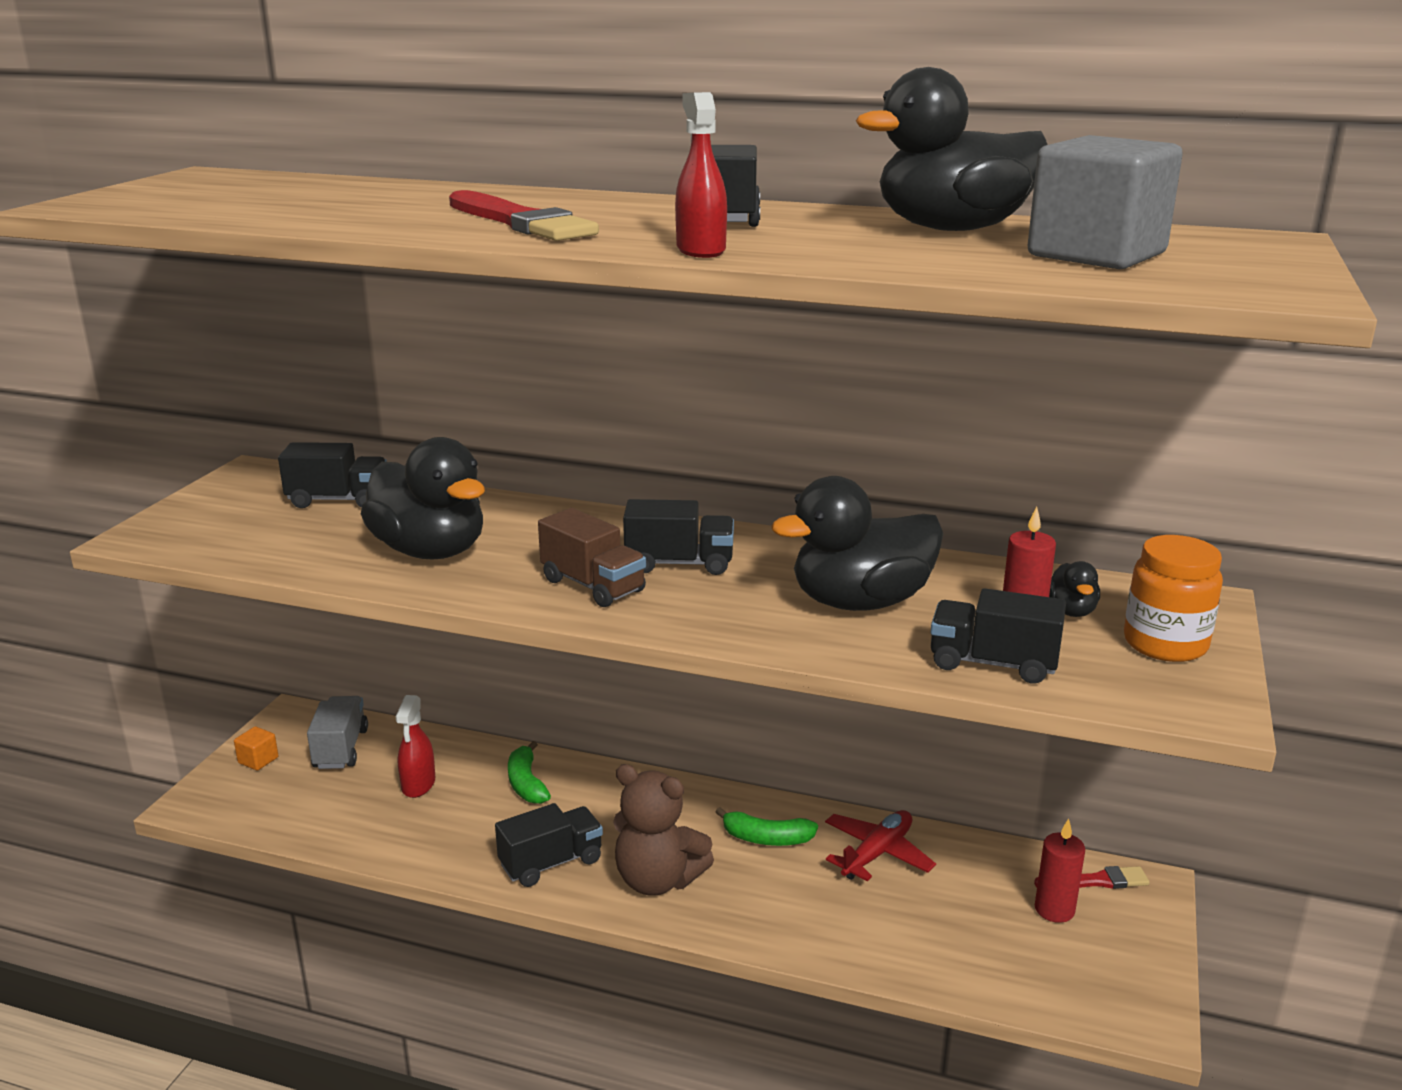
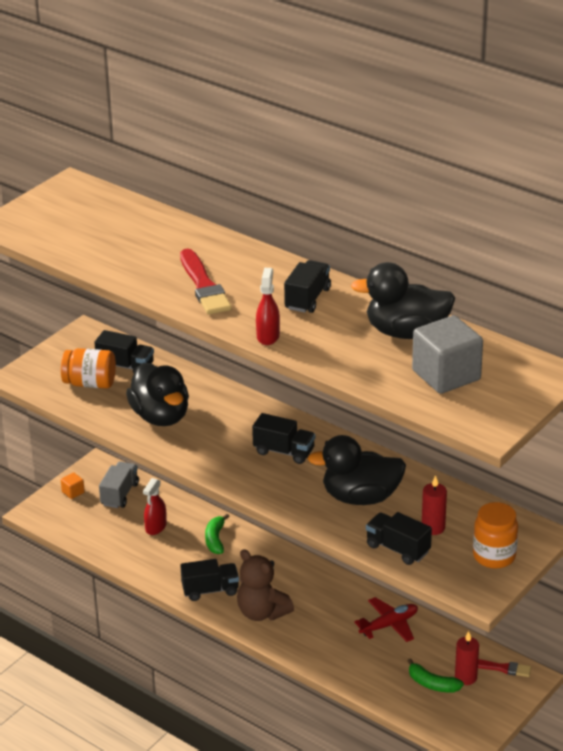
camera: 20 degrees right, 10 degrees up
brown truck [538,508,646,607] -> none
green banana [716,807,818,846] -> green banana moved to [407,658,464,693]
black duck [1049,561,1100,617] -> none
none -> orange jar [61,348,116,388]

